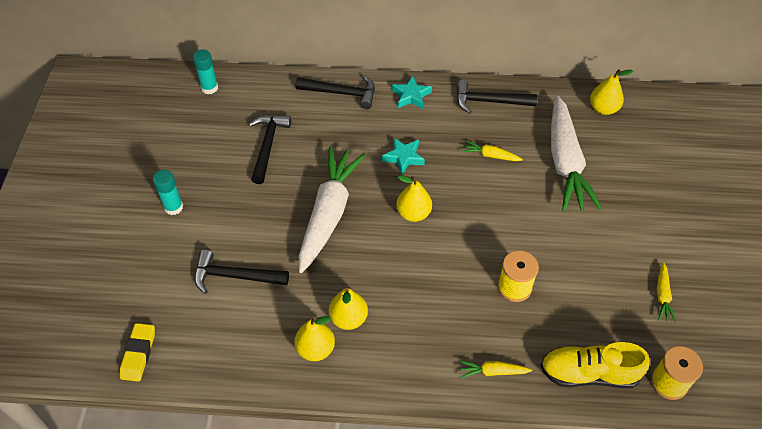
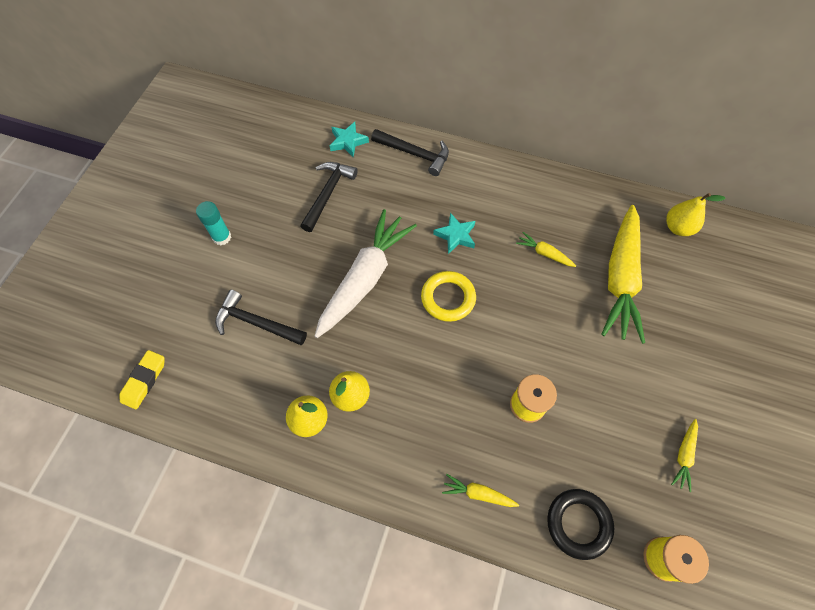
camera: 15 degrees right, 10 degrees up
turquoise glue stick [193,50,218,94] -> none
turquoise star [392,76,432,109] -> turquoise star moved to [330,122,369,157]
yellow pear [396,175,432,222] -> yellow ring [421,271,476,322]
black hammer [456,80,538,114] -> none
yellow shoe [540,342,650,388] -> black ring [547,489,614,560]
white carrot [551,96,602,212] -> yellow carrot [601,205,645,344]

